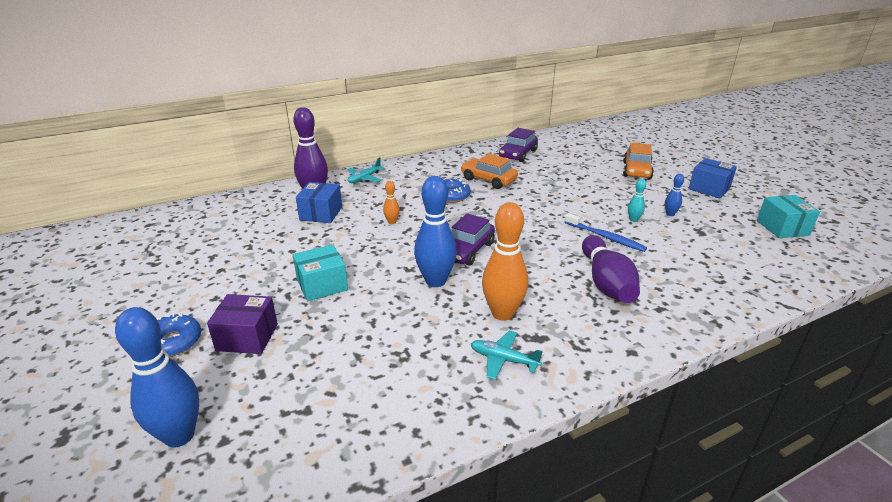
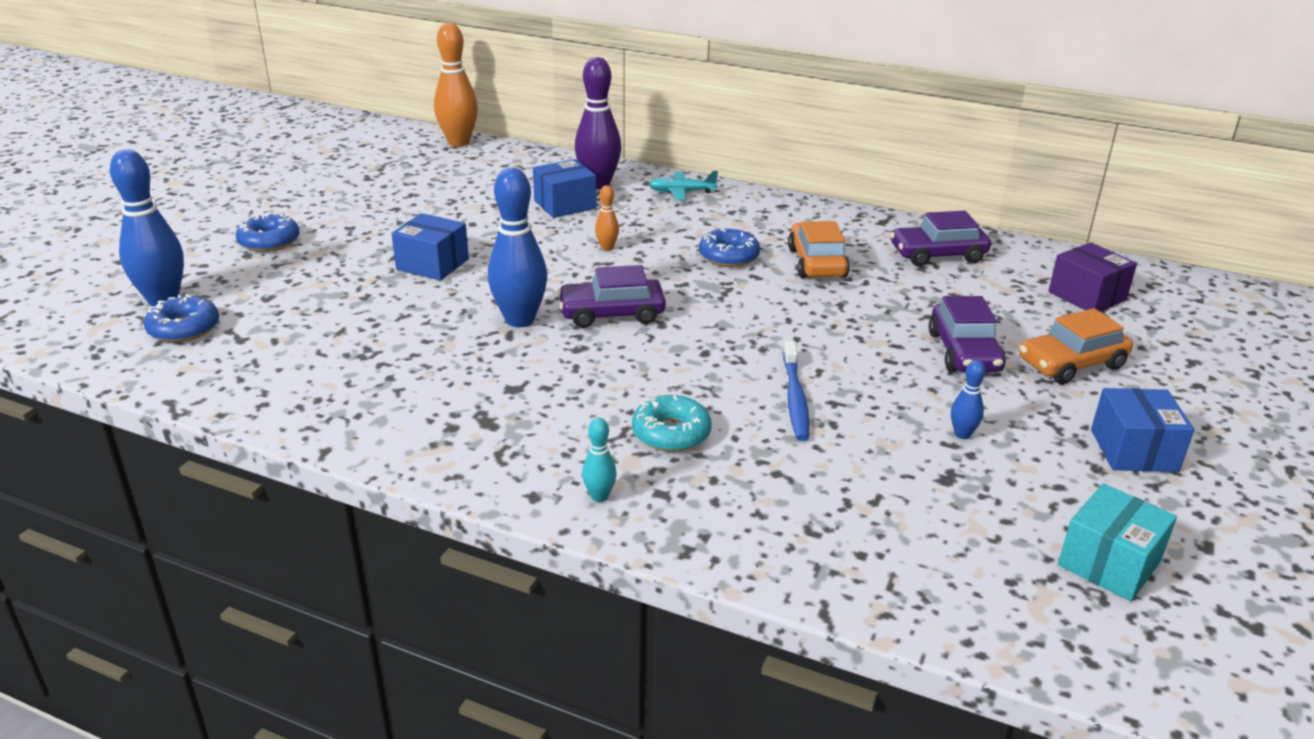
camera: 50 degrees right, 0 degrees up
purple box [207,294,278,354] -> purple box moved to [1049,242,1137,311]
turquoise box [293,244,348,301] -> blue box [391,213,469,281]
turquoise plane [471,331,543,380] -> none
orange bowling pin [482,202,528,321] -> orange bowling pin moved to [434,23,478,147]
purple bowling pin [582,235,640,303] -> turquoise donut [632,395,712,452]
turquoise bowling pin [628,179,646,222] -> turquoise bowling pin moved to [582,418,617,502]
none -> blue donut [144,294,219,342]
none -> purple car [928,296,1006,372]

